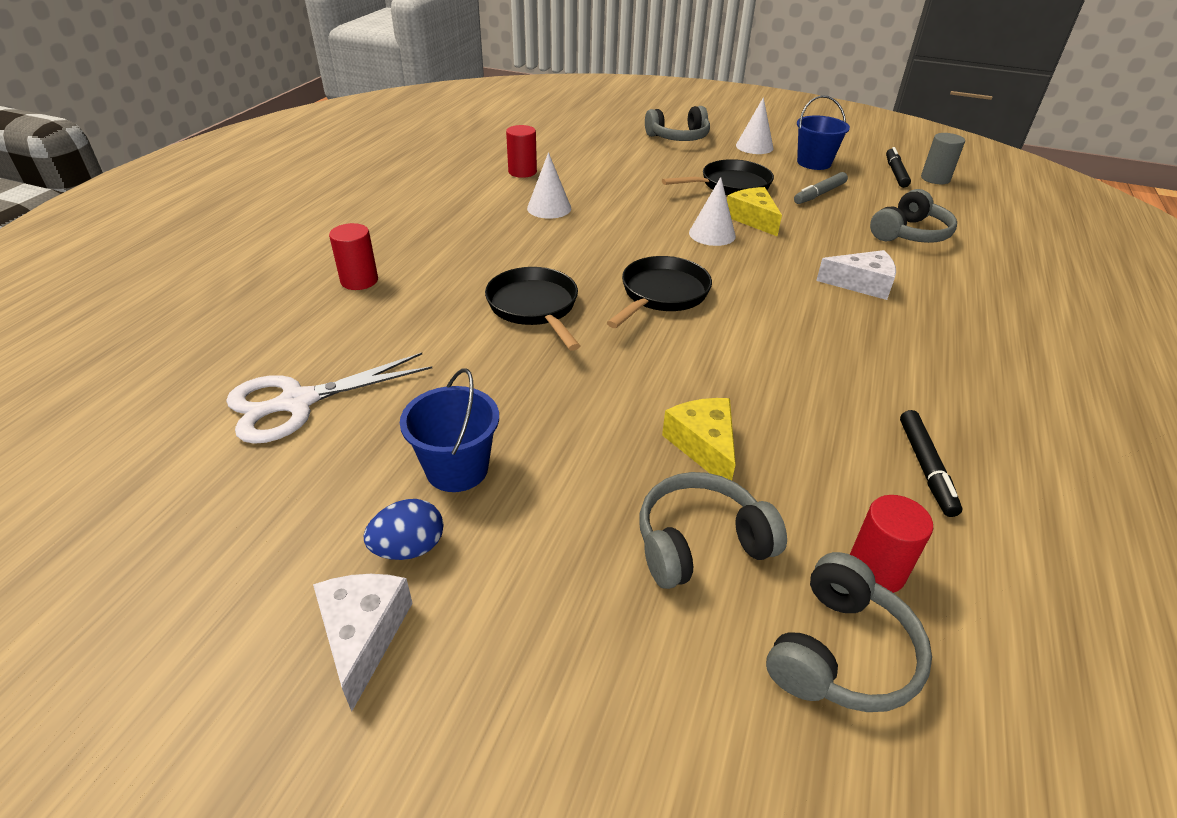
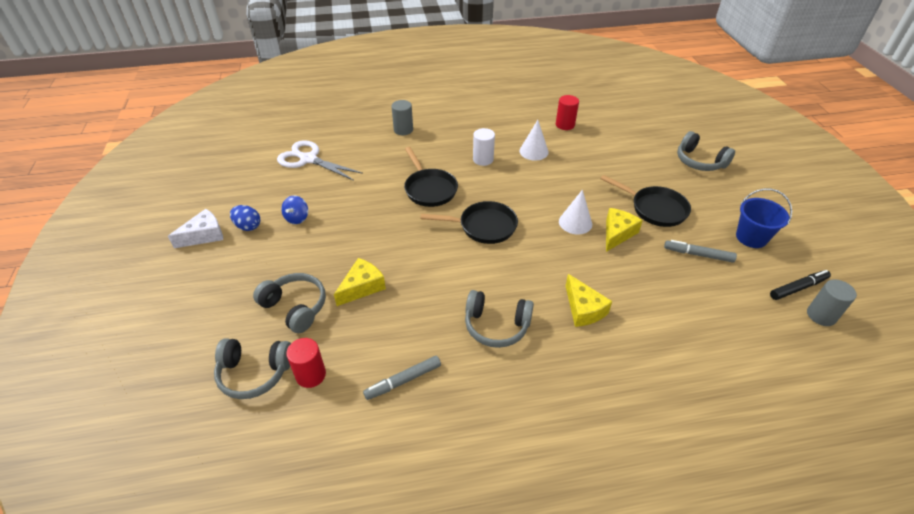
camera: 60 degrees right, 5 degrees up
red cylinder [329,223,378,290] -> grey cylinder [391,100,413,135]
blue bucket [400,368,499,492] -> blue spinning top [281,196,308,224]
black pan [485,267,580,351] -> black pan turned 120 degrees clockwise [404,147,458,207]
white cone [736,97,773,154] -> none
white cheese [816,250,896,300] -> yellow cheese [566,274,612,327]
grey headphones [870,189,957,243] -> grey headphones moved to [465,290,534,348]
black marker [900,410,962,517] -> grey marker [363,356,441,400]
none -> white cylinder [473,128,495,166]

